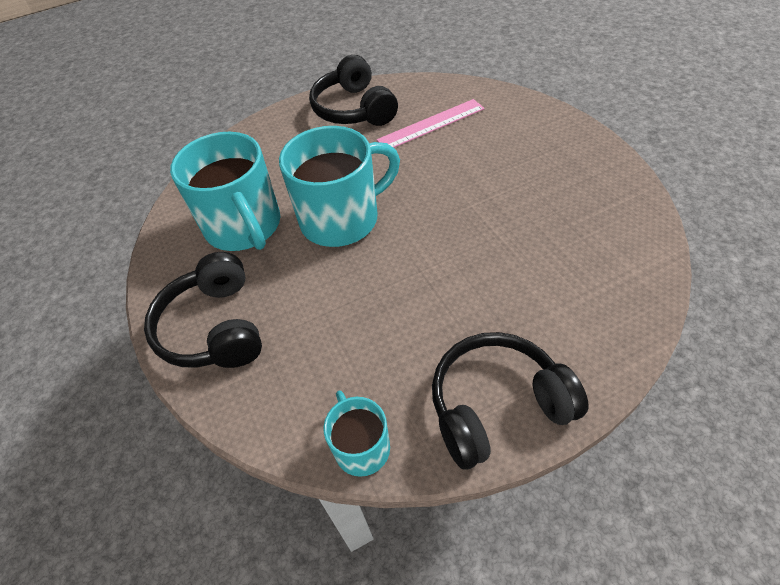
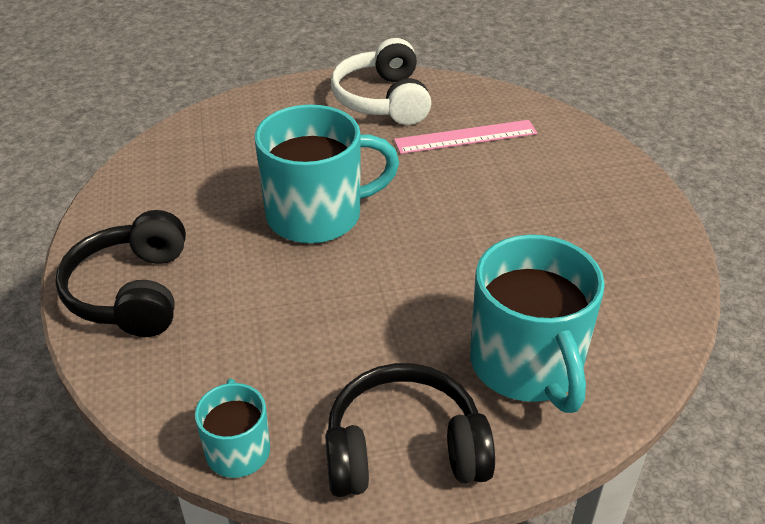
camera: 10 degrees right, 10 degrees down
turquoise mug [170,132,280,251] -> turquoise mug moved to [470,235,605,413]
black headphones [309,55,398,126] -> white headphones [331,38,431,125]

